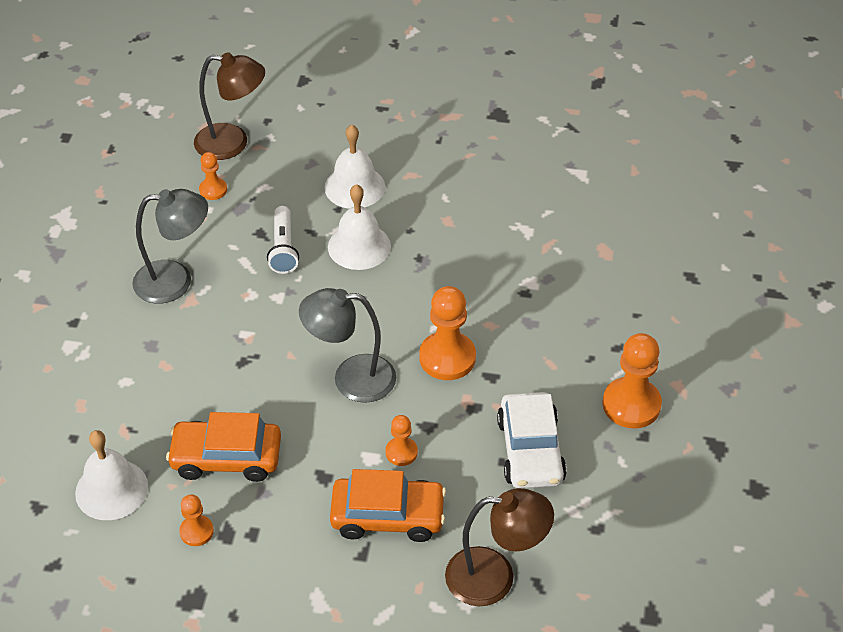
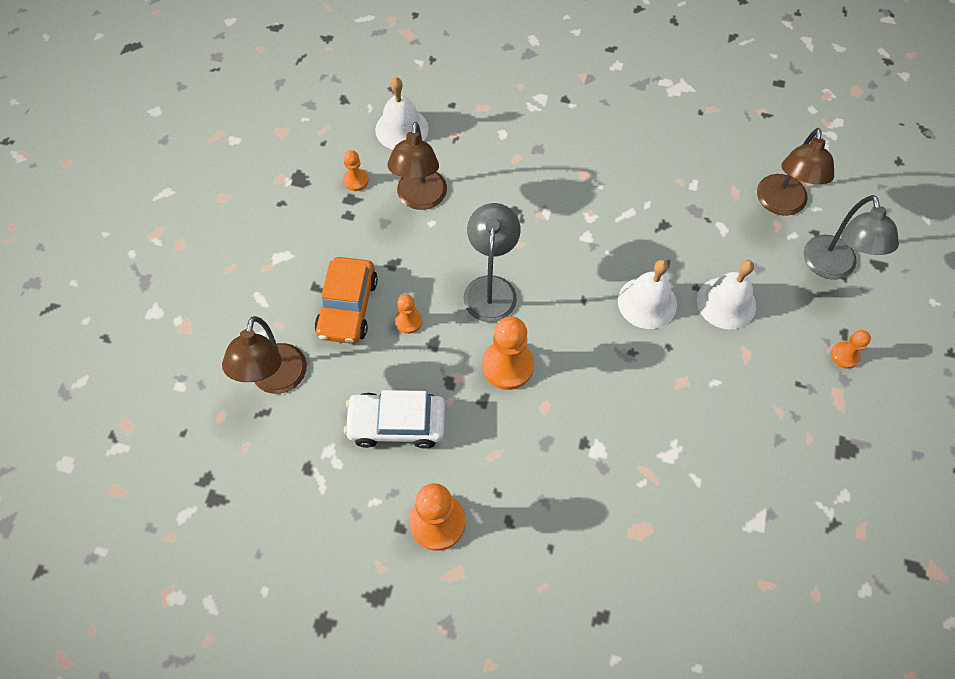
camera: 95 degrees right, 15 degrees up
grey lamp [132,189,208,303] -> grey lamp moved to [804,195,899,280]
orange car [166,412,281,482] -> brown lamp [387,122,447,210]
orange pawn [199,152,227,200] -> orange pawn moved to [831,330,871,369]
white flashlight [267,206,299,274] -> none

